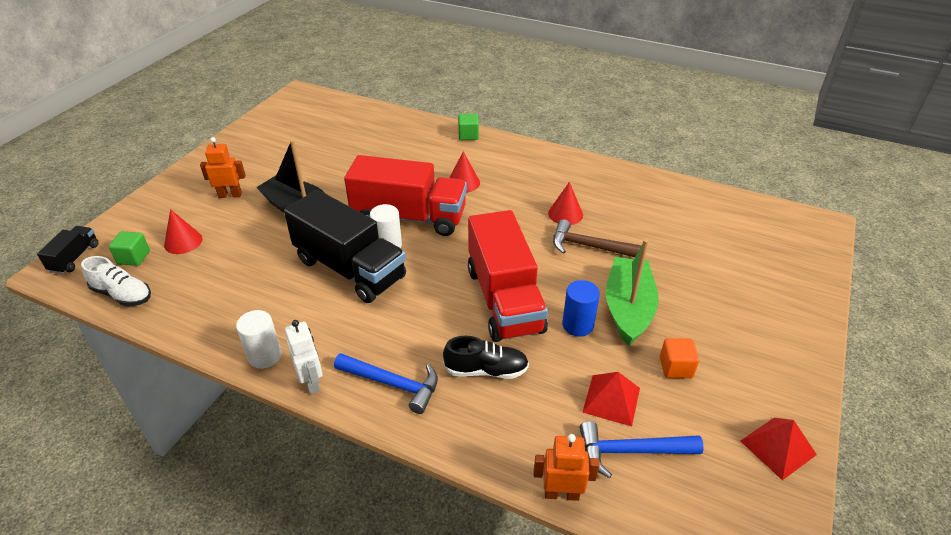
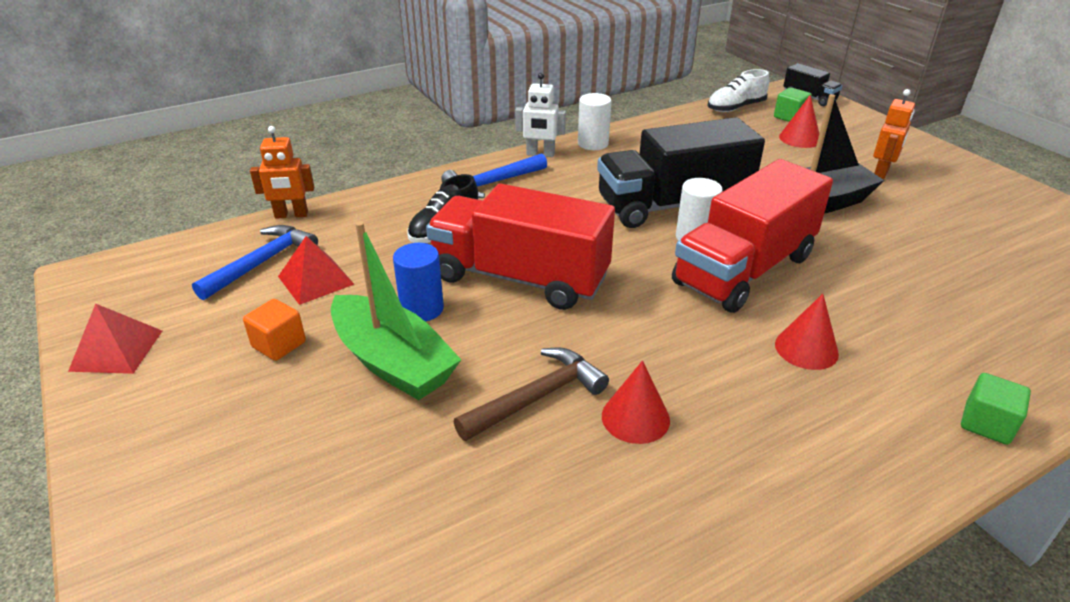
camera: 125 degrees right, 5 degrees down
orange robot [534,434,600,501] -> orange robot turned 45 degrees clockwise [250,126,314,219]

